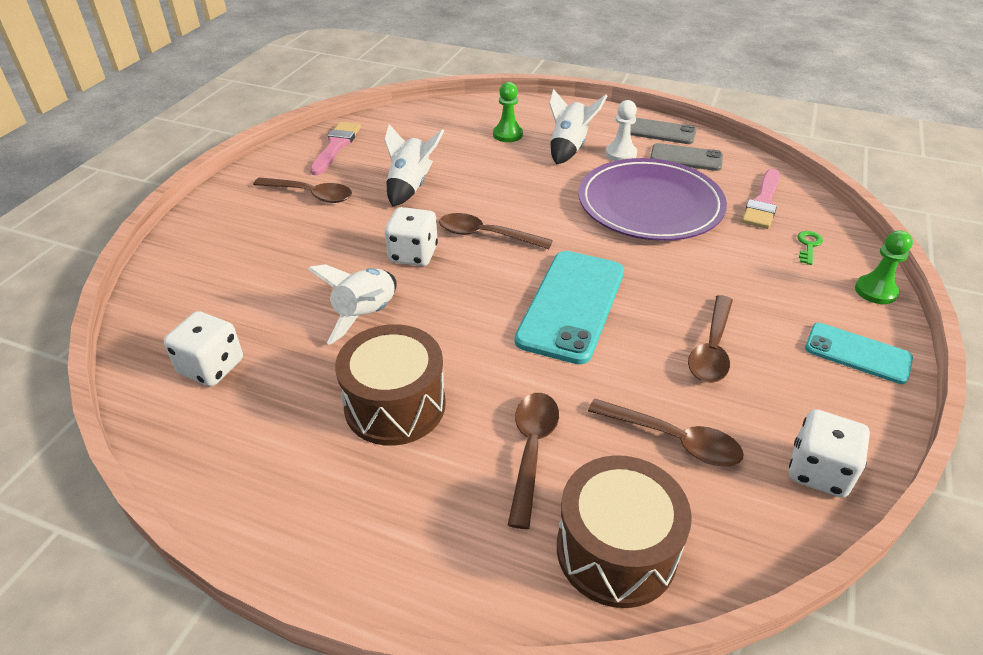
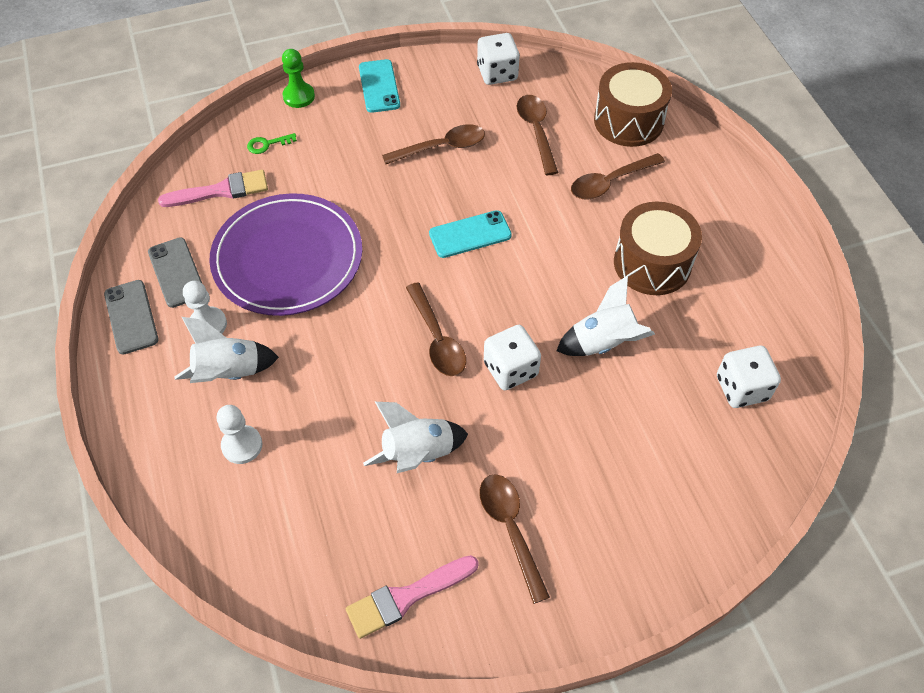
camera: 130 degrees left, 15 degrees up
green pawn [493,82,523,142] -> white pawn [216,405,262,464]
turquoise phone [515,251,624,364] -> turquoise phone [429,210,512,258], size x0.58

